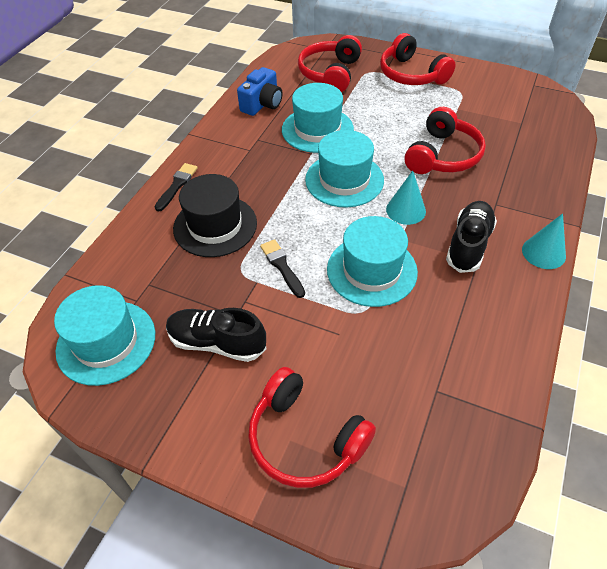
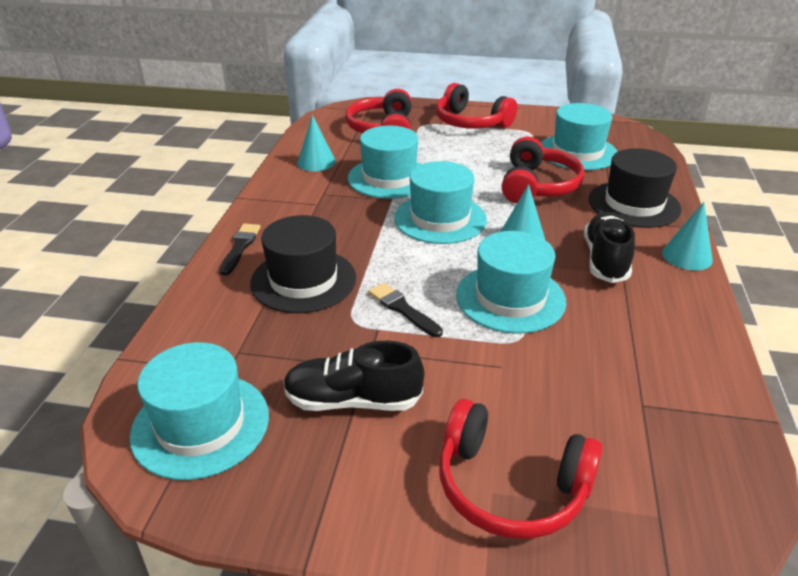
camera: 15 degrees left, 15 degrees down
blue camera [237,67,283,116] -> turquoise cone [297,115,336,171]
none -> turquoise hat [541,103,618,170]
none -> black hat [588,148,682,228]

